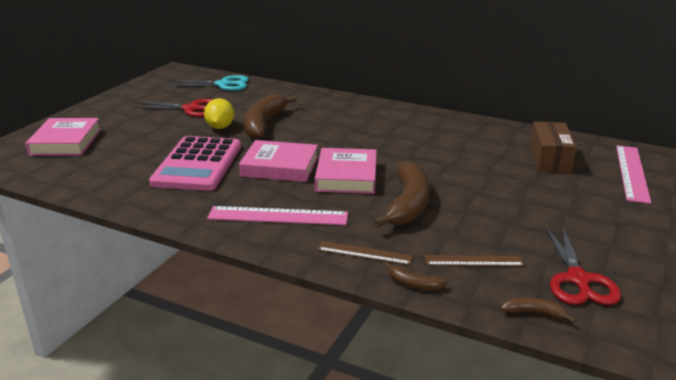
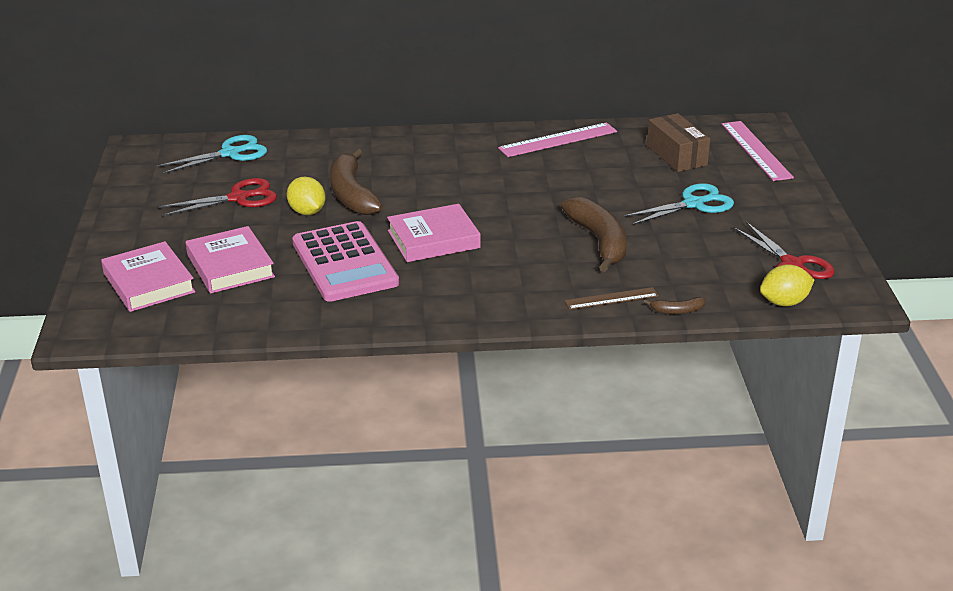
camera: 30 degrees left, 5 degrees up
pink ruler [207,206,348,225] -> pink ruler moved to [498,122,617,157]
pink book [315,148,377,194] -> pink book moved to [186,226,275,293]
brown ruler [425,255,524,266] -> none
brown banana [501,297,575,323] -> yellow lemon [760,264,814,306]
none -> turquoise scissors [623,183,734,225]

